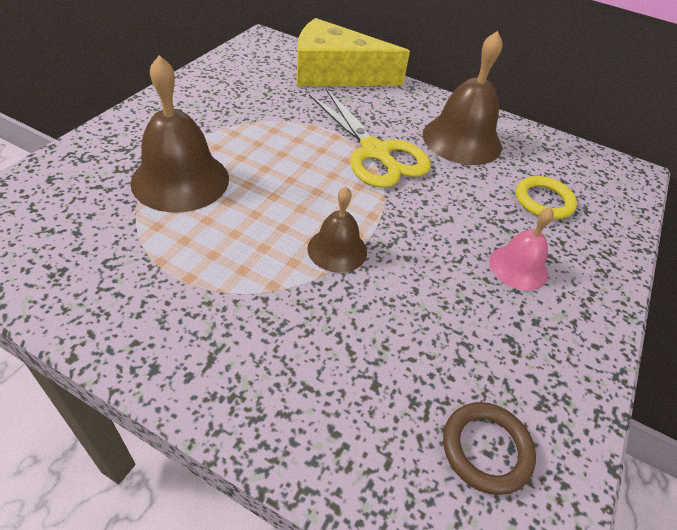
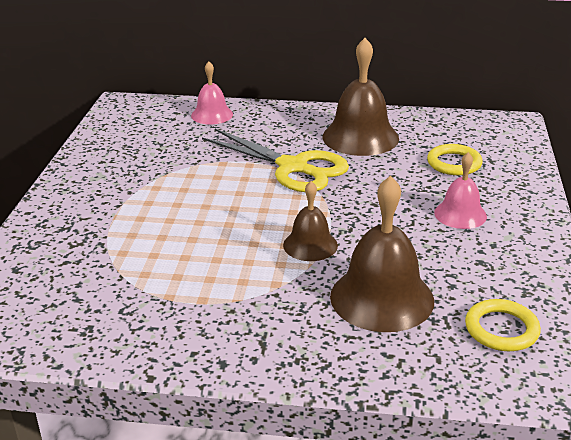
camera: 15 degrees left, 15 degrees down
brown bell [130,55,229,213] -> brown bell moved to [330,176,434,332]
yellow cheese [296,18,410,86] -> pink bell [191,61,233,124]
brown ring [443,402,536,495] -> yellow ring [465,299,541,351]

